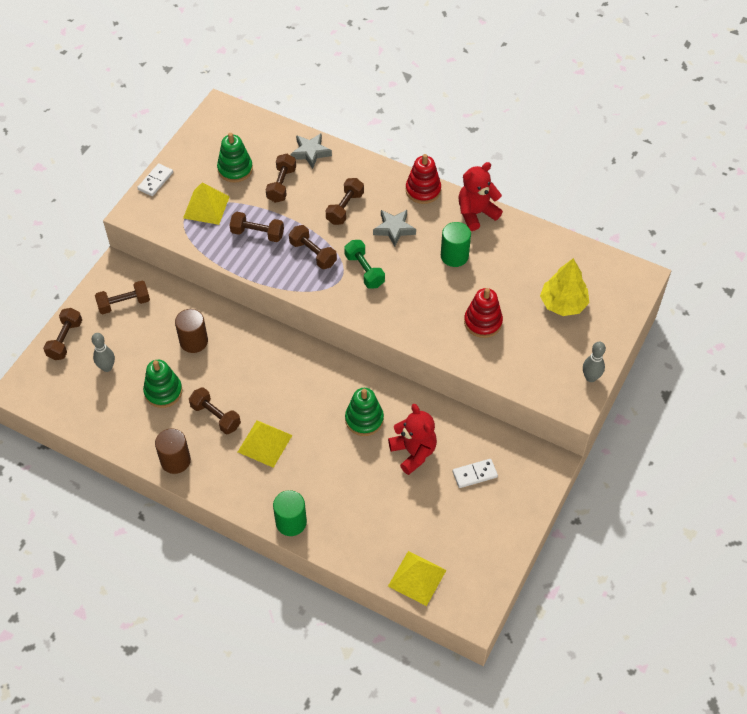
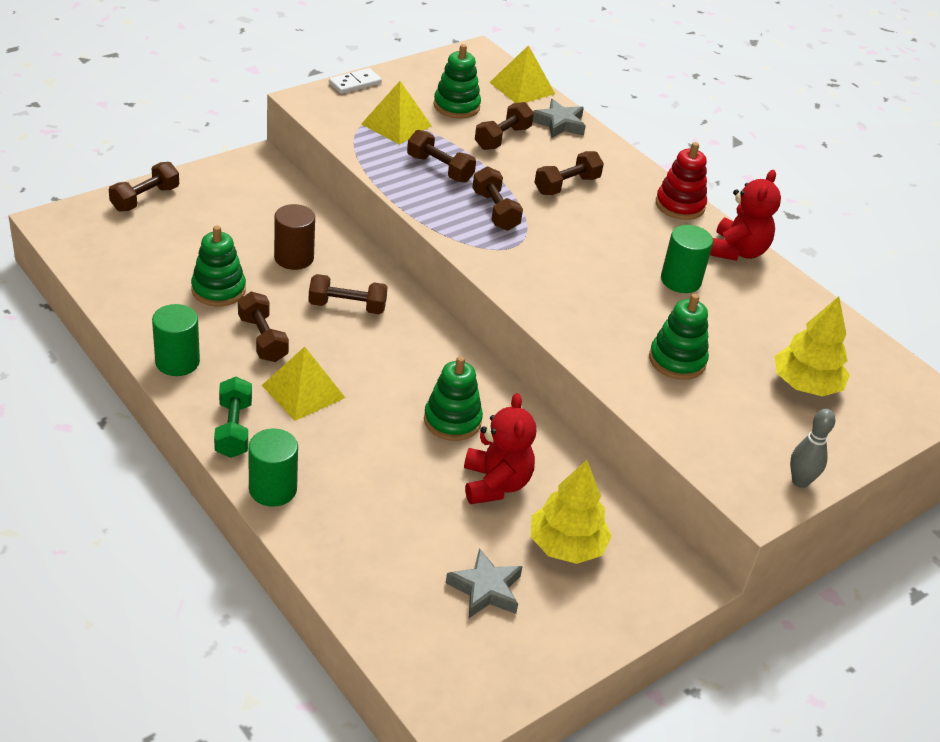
camera: 20 degrees right, 15 degrees down
grey bowling pin [91,333,115,372] -> none
brown dumbbell [95,281,150,314] -> brown dumbbell moved to [308,274,388,314]
brown cylinder [155,429,191,474] -> green cylinder [152,304,200,376]
green dumbbell [344,240,385,289] -> green dumbbell moved to [214,377,252,458]
grey star [373,210,416,247] -> grey star moved to [446,548,523,618]
yellow pyramid [388,551,446,606] -> yellow pyramid moved to [489,45,555,103]
white domino [452,459,498,488] -> yellow tree [531,460,612,564]
red teddy bear [458,162,503,231] -> red teddy bear turned 120 degrees clockwise [710,170,781,261]
red stacking toy [464,288,503,338] -> green stacking toy [649,293,709,380]

